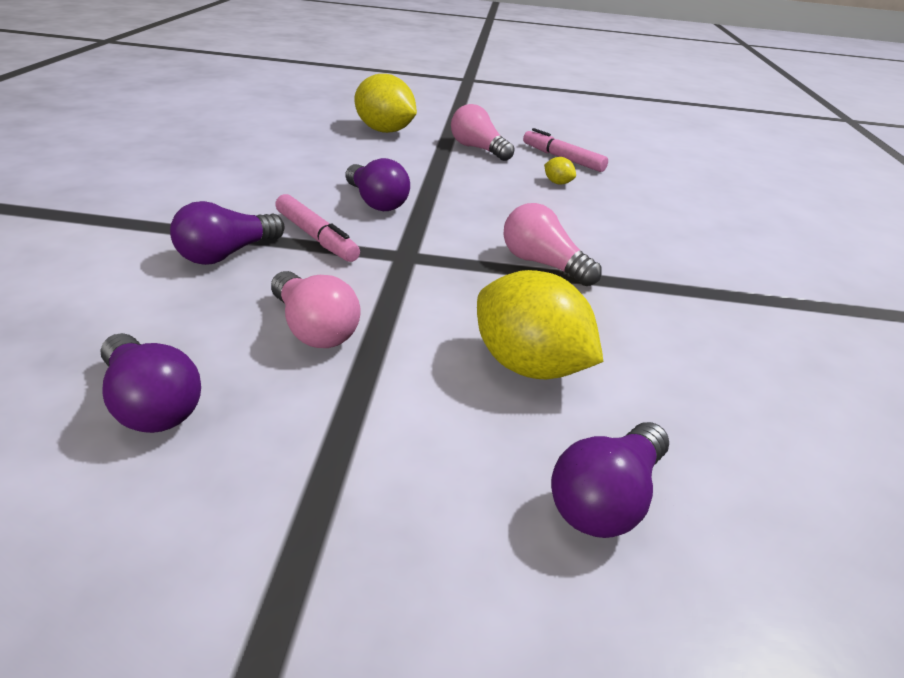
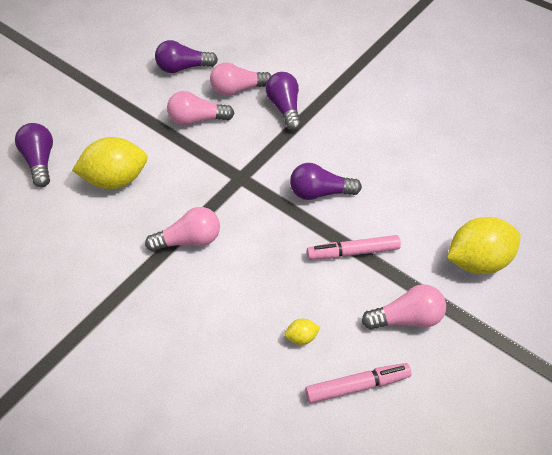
camera: 125 degrees right, 20 degrees up
pink marker [275,194,360,262] -> pink marker moved to [307,235,401,260]
none -> pink light bulb [210,62,271,96]

